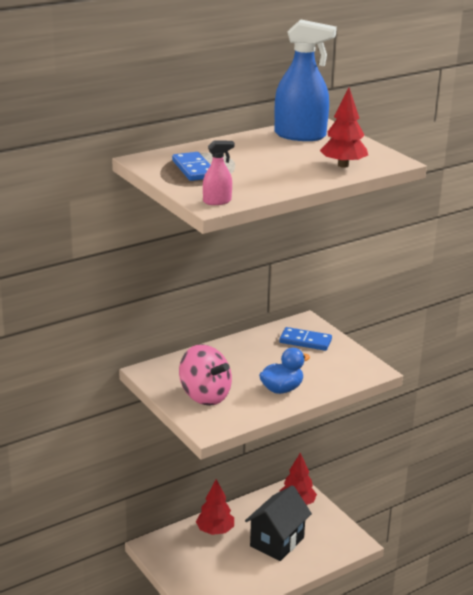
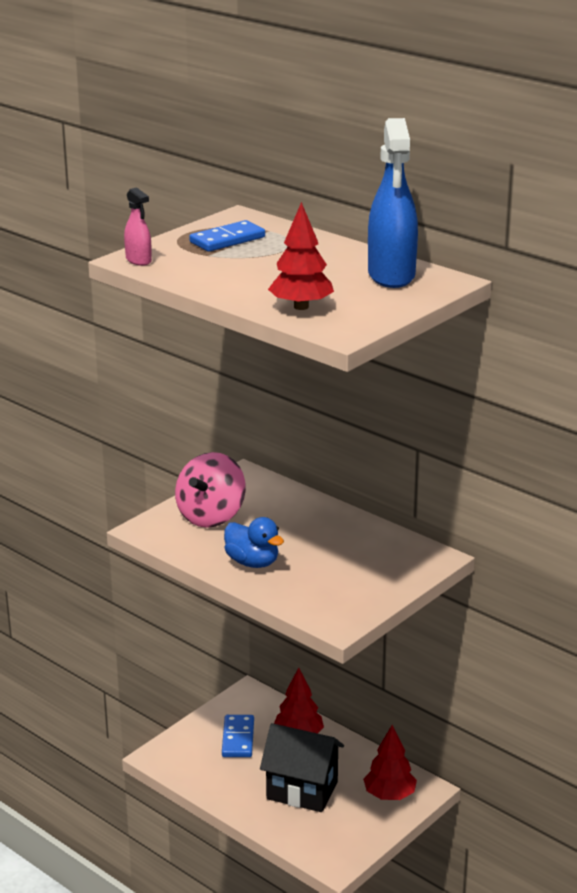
camera: 75 degrees right, 0 degrees up
blue domino [279,327,332,351] -> blue domino moved to [222,715,254,757]

